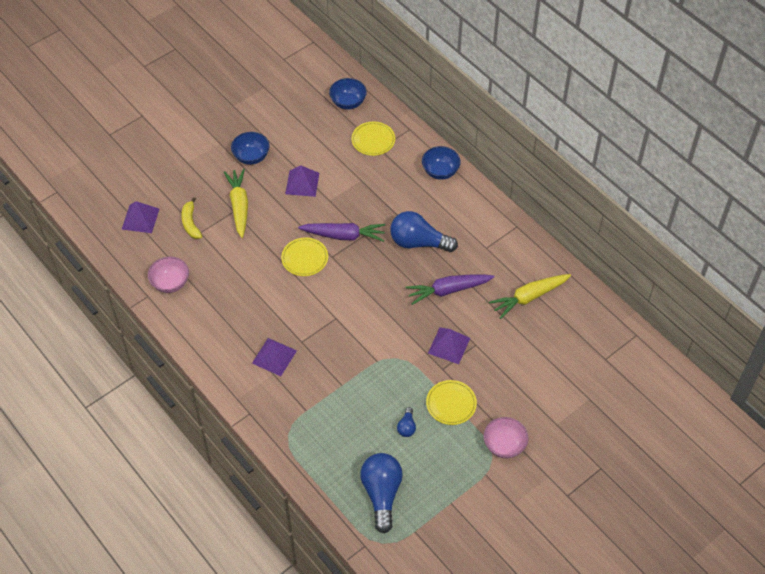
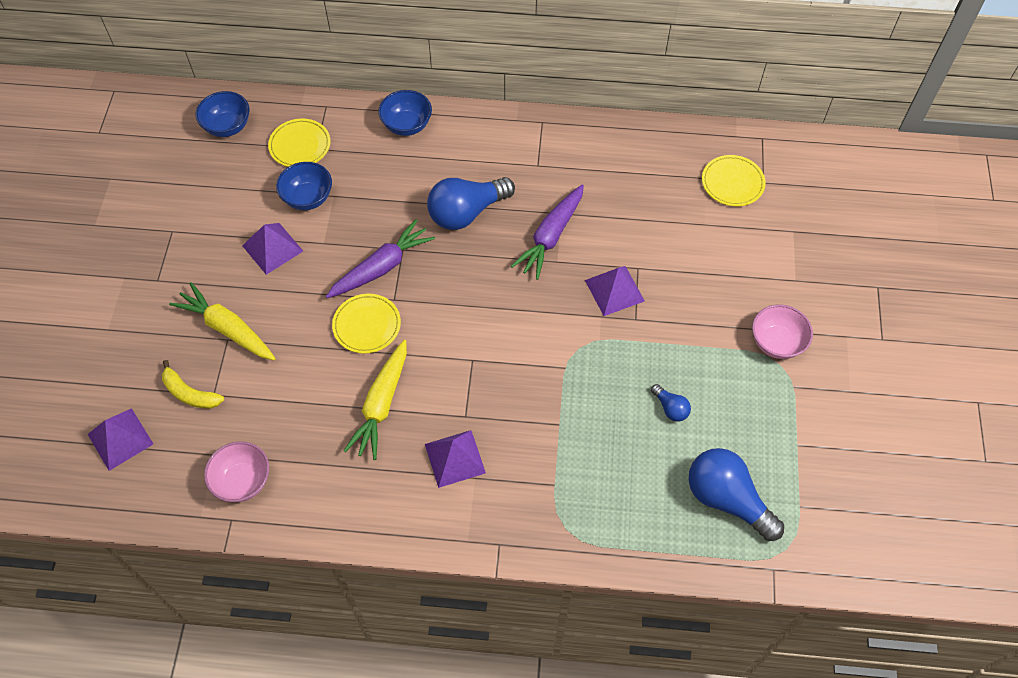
camera: 45 degrees left, 5 degrees up
blue bowl [231,132,270,165] -> blue bowl moved to [276,162,332,210]
yellow plate [426,380,477,425] -> yellow plate moved to [702,155,766,206]
yellow carrot [489,274,571,319] -> yellow carrot moved to [344,340,407,460]

